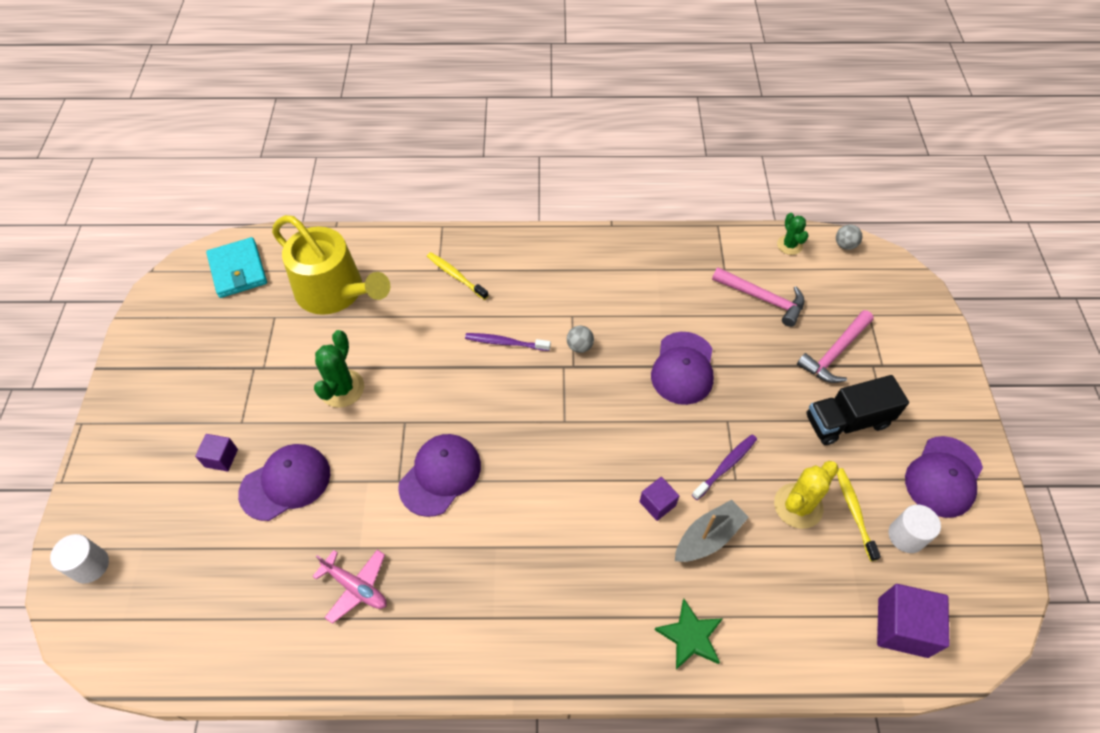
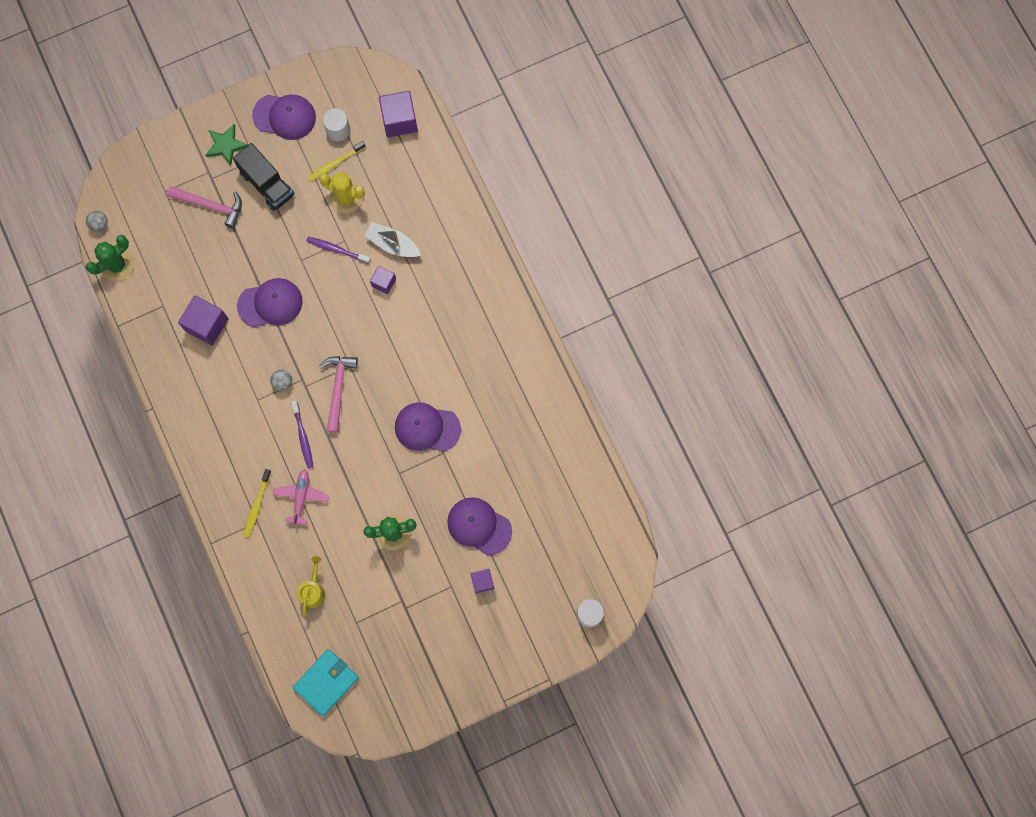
camera: 115 degrees left, 20 degrees up
yellow watering can [272,215,390,315] -> yellow watering can [297,556,325,617], size x0.45
pink plane [312,549,387,624] -> pink plane moved to [273,469,329,526]
green star [655,599,723,670] -> green star moved to [206,124,248,166]
pink hammer [712,267,804,327] -> pink hammer moved to [319,356,358,433]
green cactus [777,213,808,255] -> green cactus [86,235,134,281], size x1.56
none -> purple cube [178,296,228,345]

